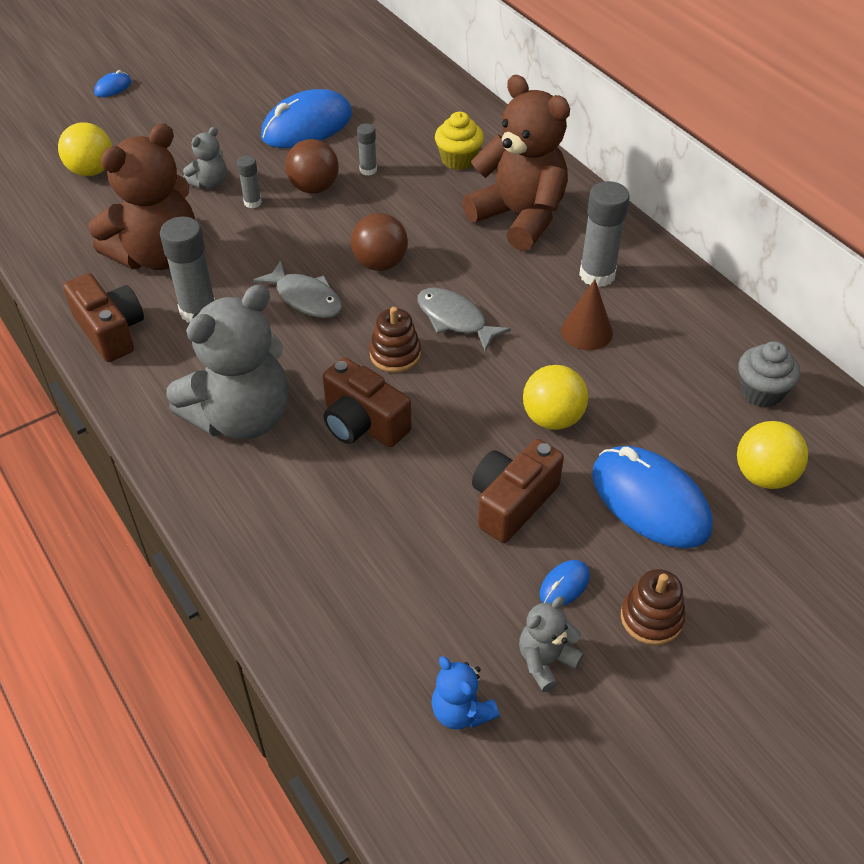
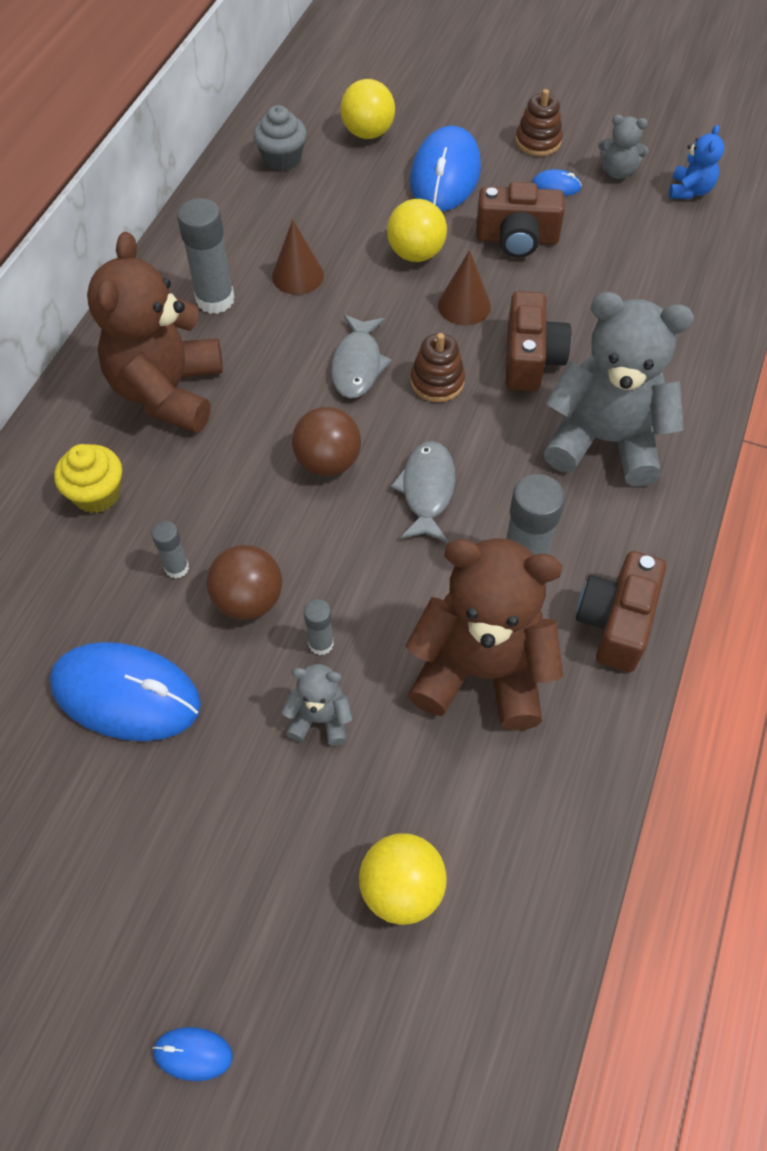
camera: 125 degrees left, 10 degrees up
none -> brown cone [438,250,491,325]

